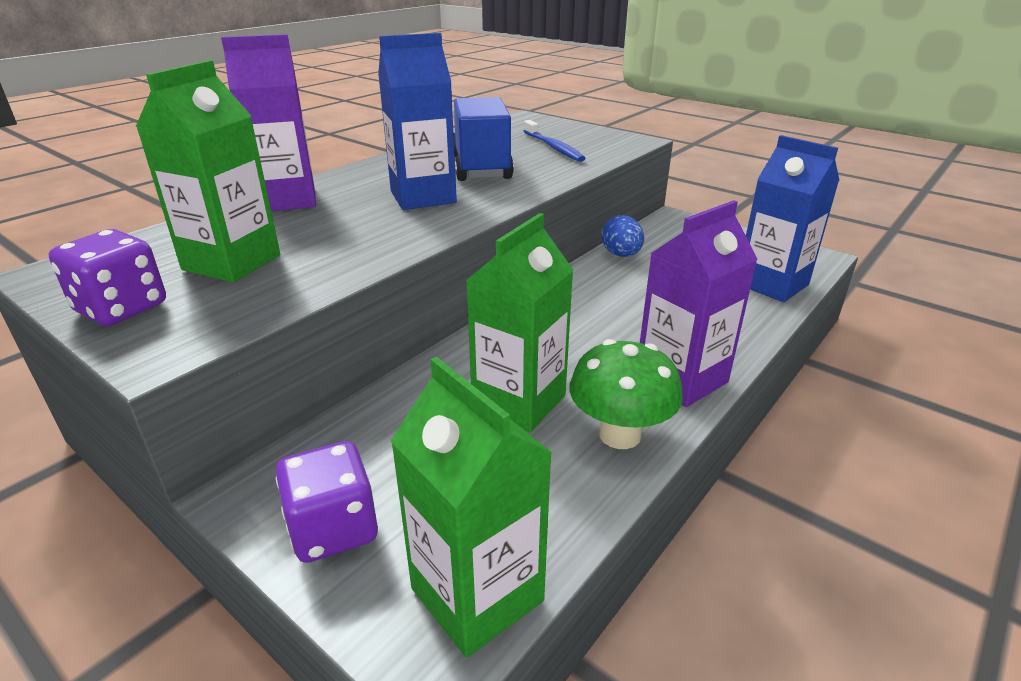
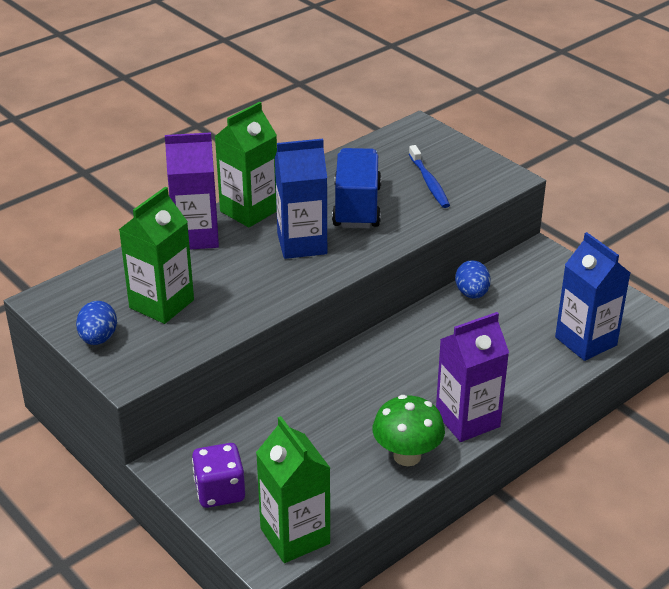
camera: 10 degrees right, 5 degrees up
purple dice [49,229,166,326] -> blue egg [76,301,117,345]
green carton [466,213,573,432] -> green carton moved to [215,102,277,227]

